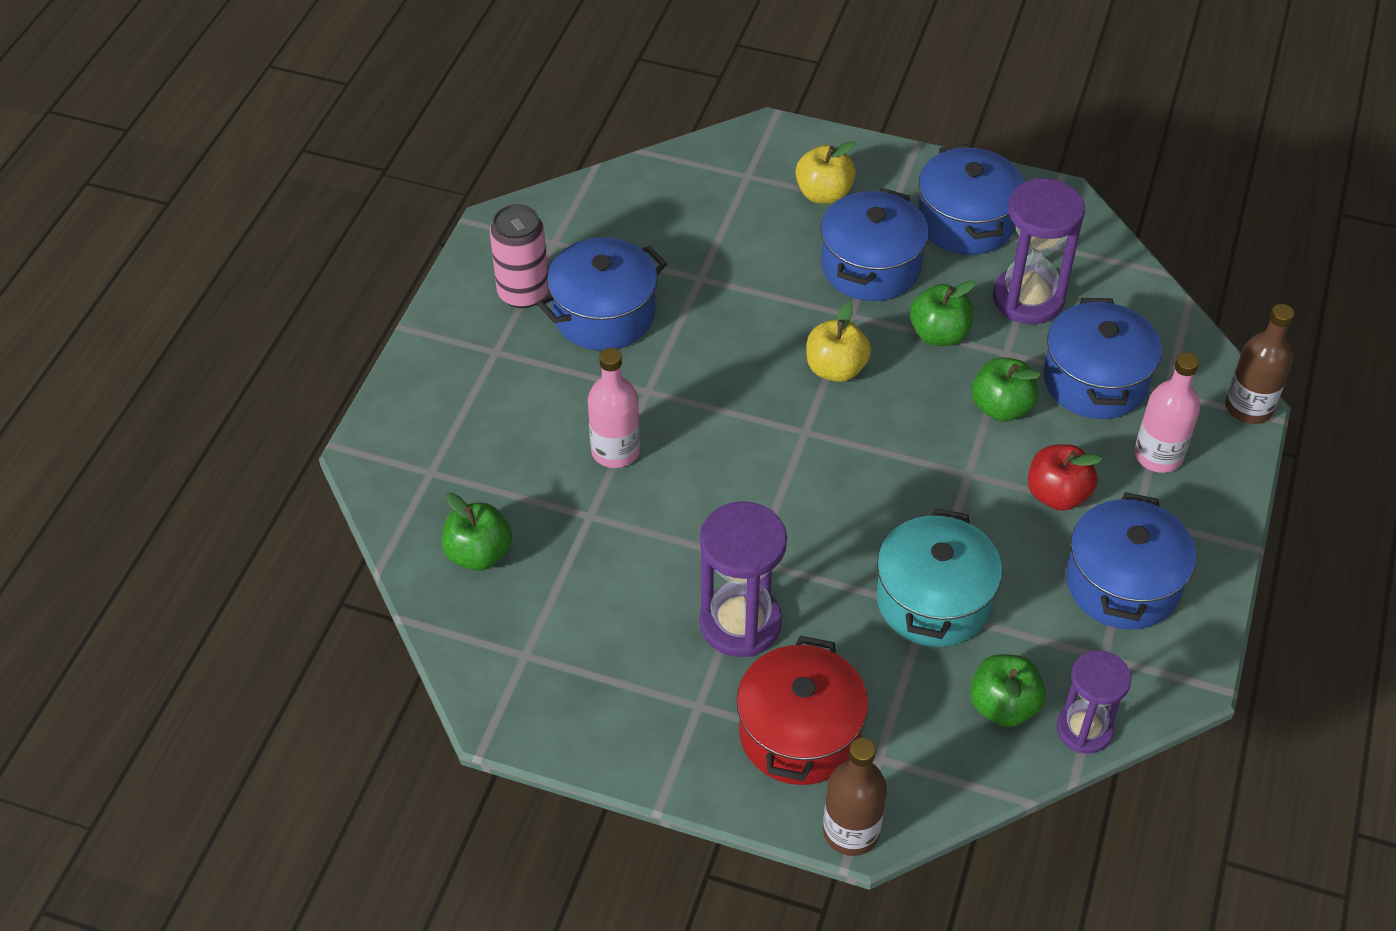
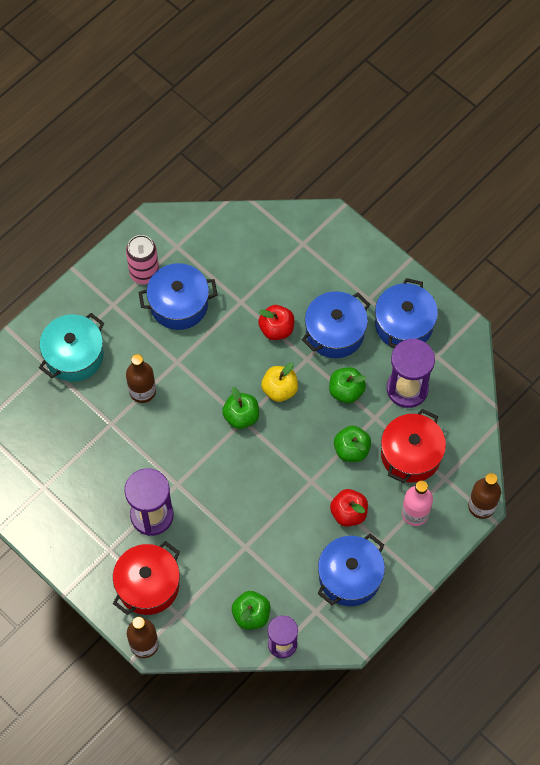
camera: 25 degrees right, 15 degrees up
green apple [442,493,512,571] -> green apple moved to [222,387,259,429]
pink bottle [588,348,640,468] -> brown bottle [126,354,156,403]
yellow apple [795,141,856,204] -> none
turquoise pot [876,508,1002,647] -> turquoise pot moved to [39,313,104,382]
blue pot [1043,298,1162,419] -> red pot [381,409,446,483]
none -> red apple [258,305,294,340]

